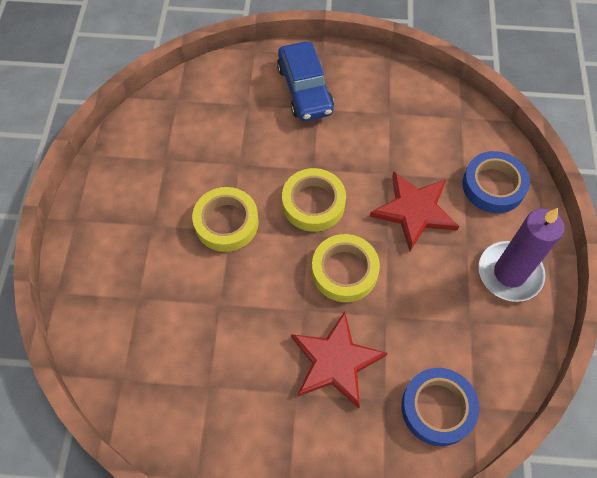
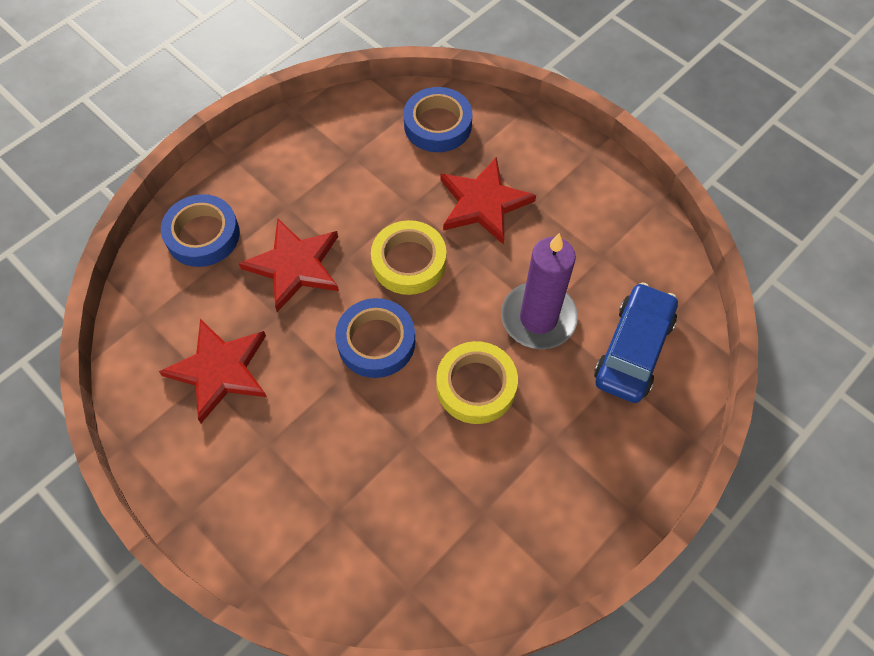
camera: 140 degrees left, 0 degrees up
blue car [277,42,334,121] -> blue car moved to [594,282,678,403]
yellow tape [282,168,346,232] -> blue tape [335,298,415,378]
purple candle [479,208,564,302] -> purple candle moved to [501,233,578,349]
none -> red star [159,319,267,423]

